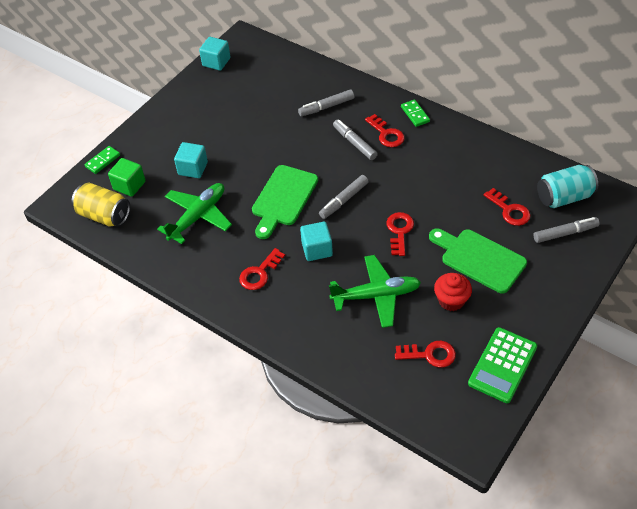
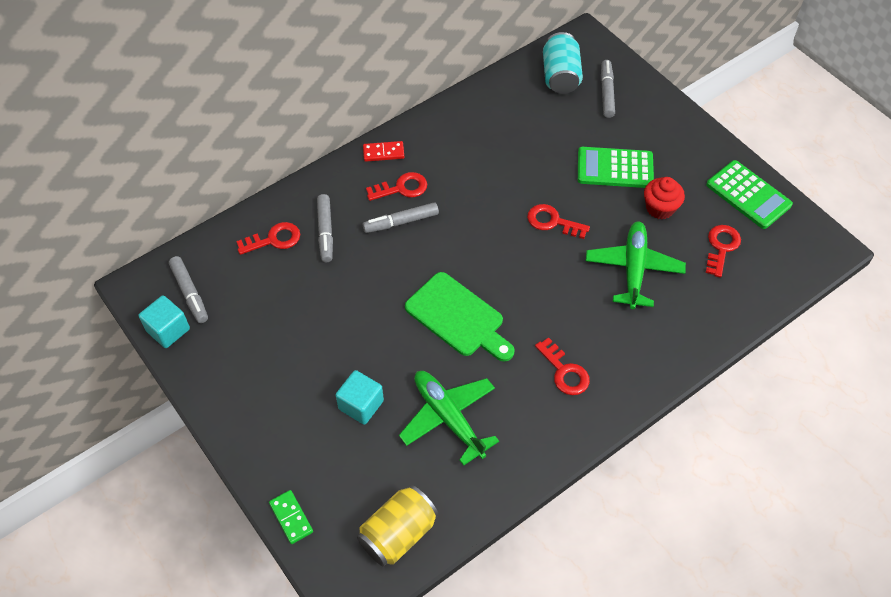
camera: 75 degrees left, 5 degrees up
green cube [108,158,146,197] -> none
turquoise cube [300,222,333,261] -> none
grey marker [319,175,369,219] -> grey marker moved to [169,256,208,323]
green domino [401,100,430,127] -> red domino [363,141,404,162]
green cutting board [429,228,527,293] -> green calculator [578,147,654,188]
red key [484,188,531,226] -> red key moved to [236,222,300,255]

